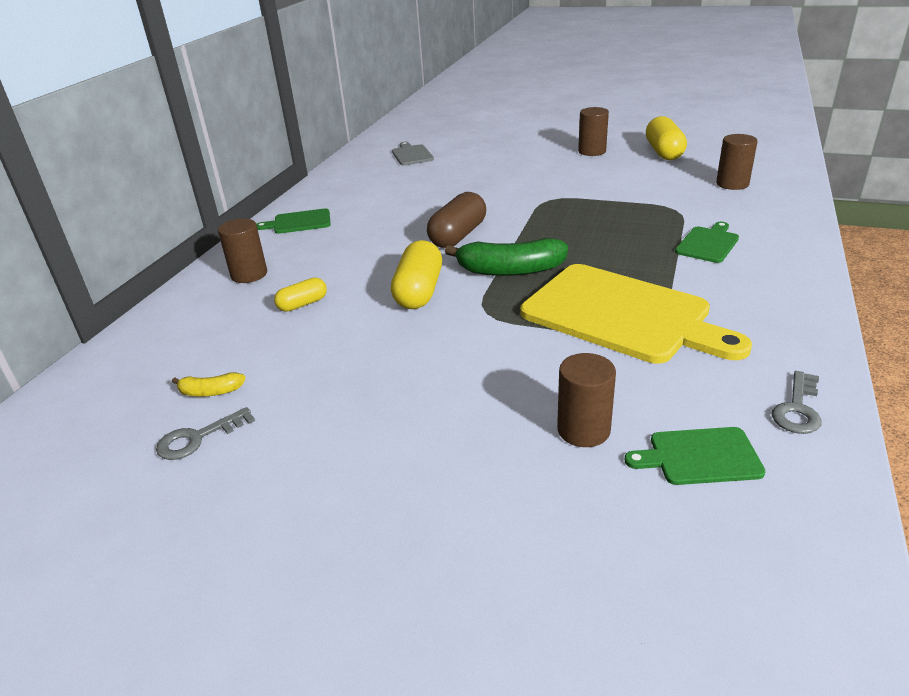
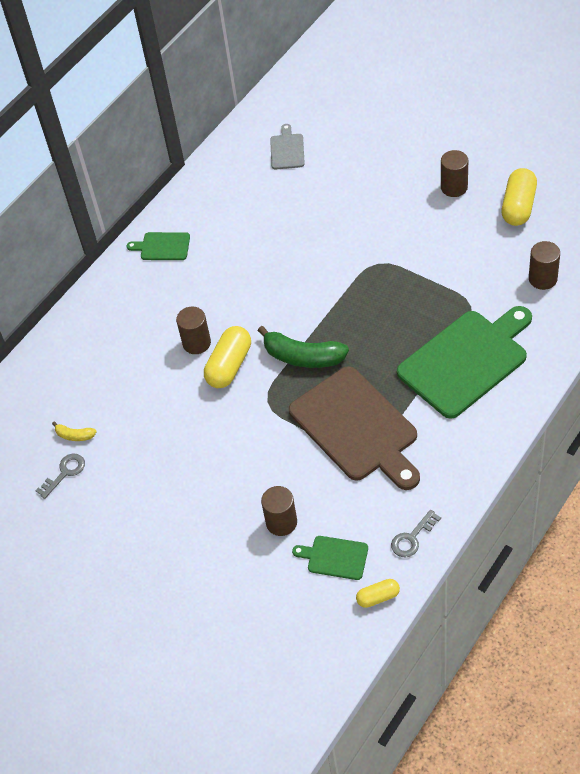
camera: 20 degrees right, 20 degrees up
grey key [156,407,255,460] -> grey key turned 150 degrees clockwise [35,454,85,499]
brown cylinder [218,218,267,283] -> brown cylinder moved to [176,307,211,354]
yellow capsule [274,278,327,312] -> yellow capsule moved to [356,579,400,608]
brown capsule [427,192,486,248] -> none
yellow cutting board [521,264,752,364] -> brown cutting board [289,366,420,490]
green cutting board [675,222,739,263] -> green cutting board [397,306,532,419], size x2.20

